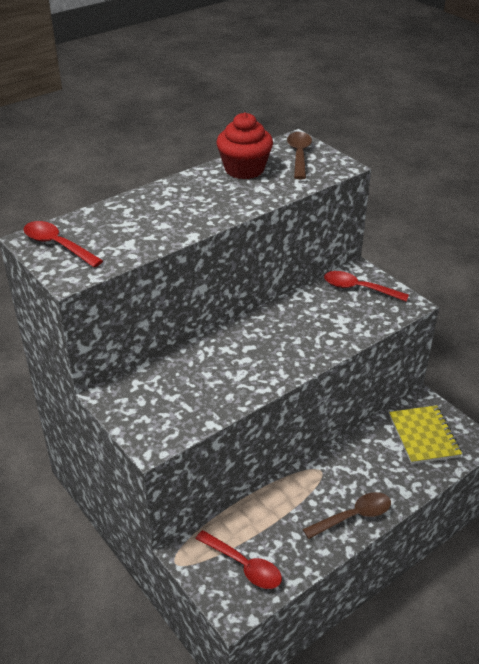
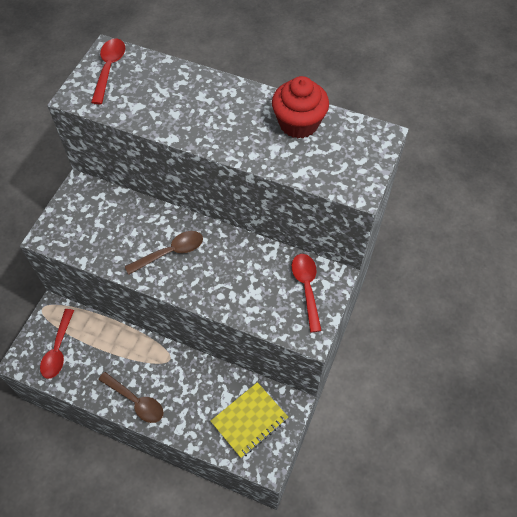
camera: 60 degrees right, 20 degrees up
brown spoon [287,132,312,180] -> brown spoon moved to [125,231,203,275]

